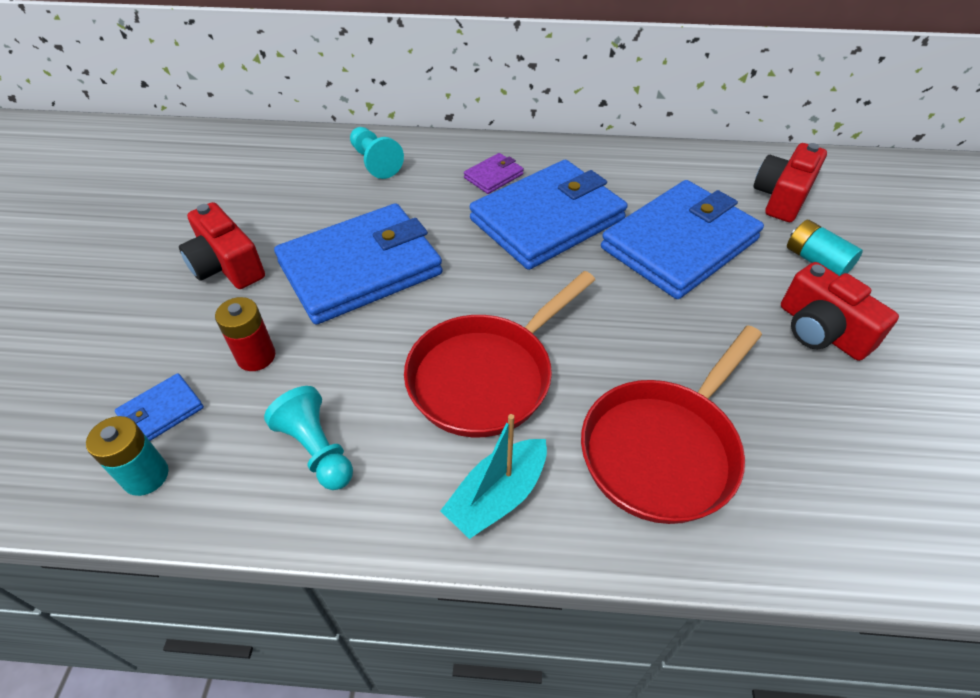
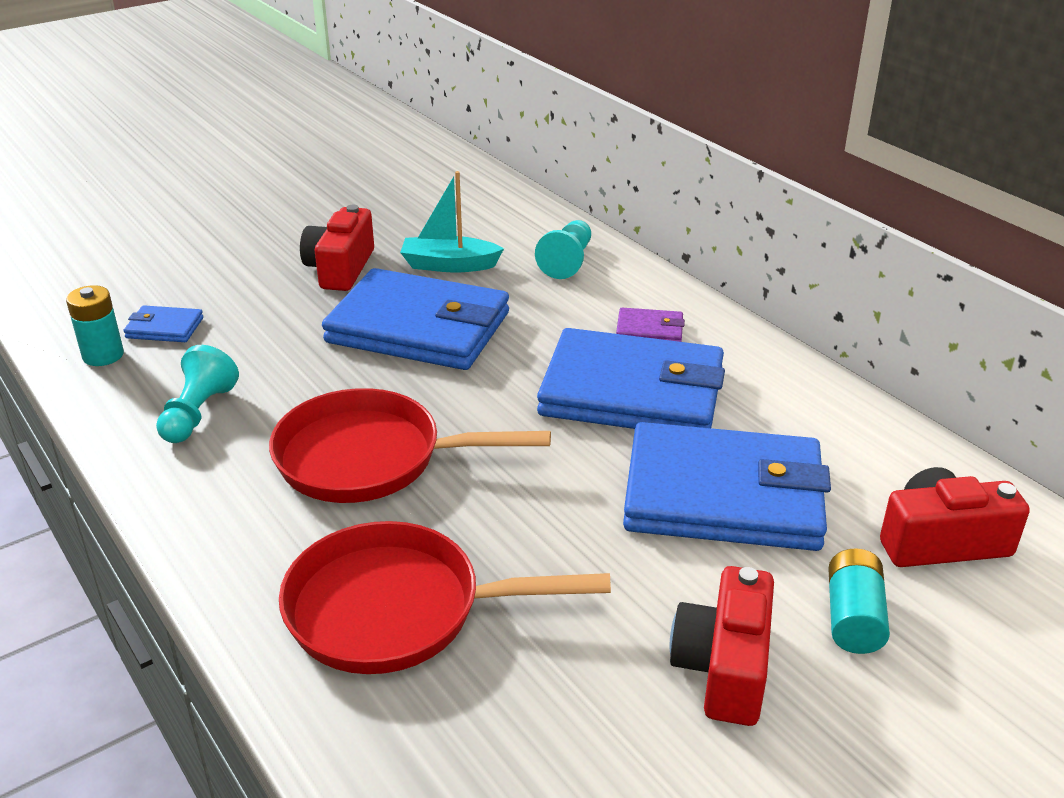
camera: 50 degrees right, 15 degrees down
red battery [215,297,275,371] -> none
turquoise boat [440,414,547,539] -> turquoise boat moved to [400,171,504,272]

